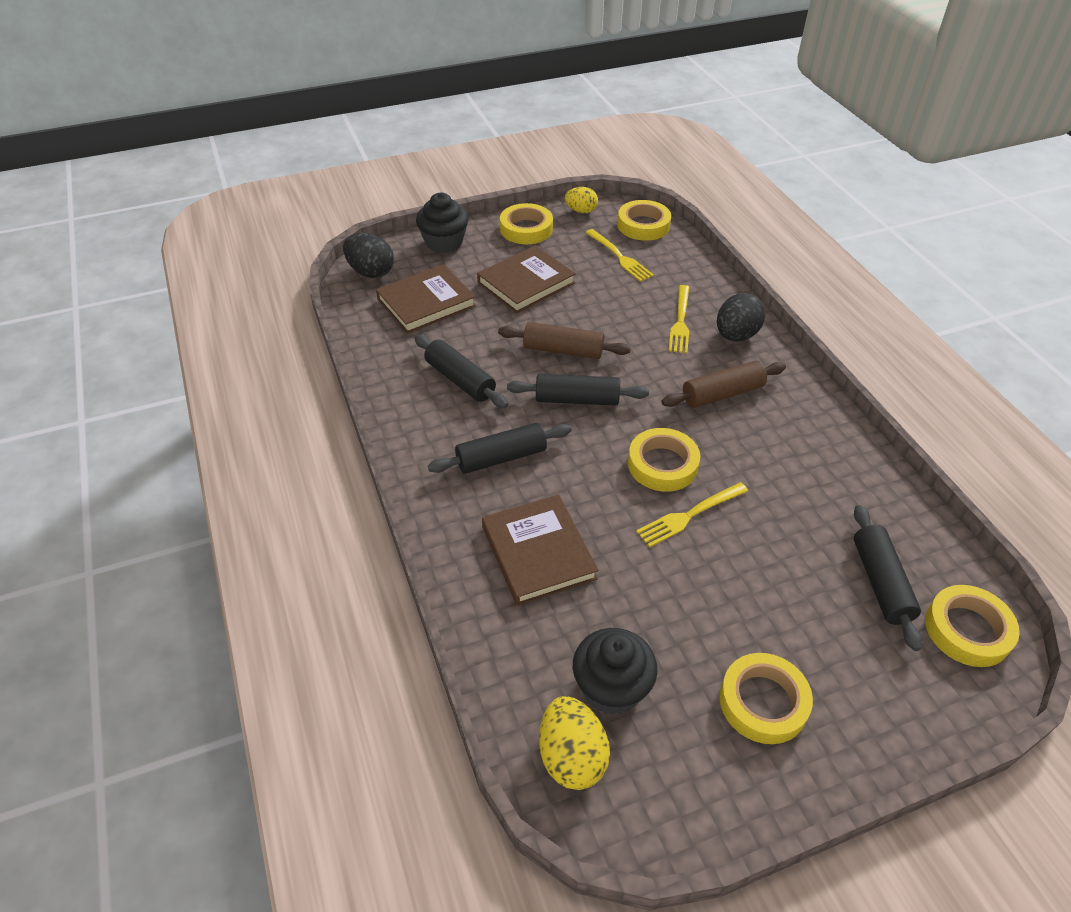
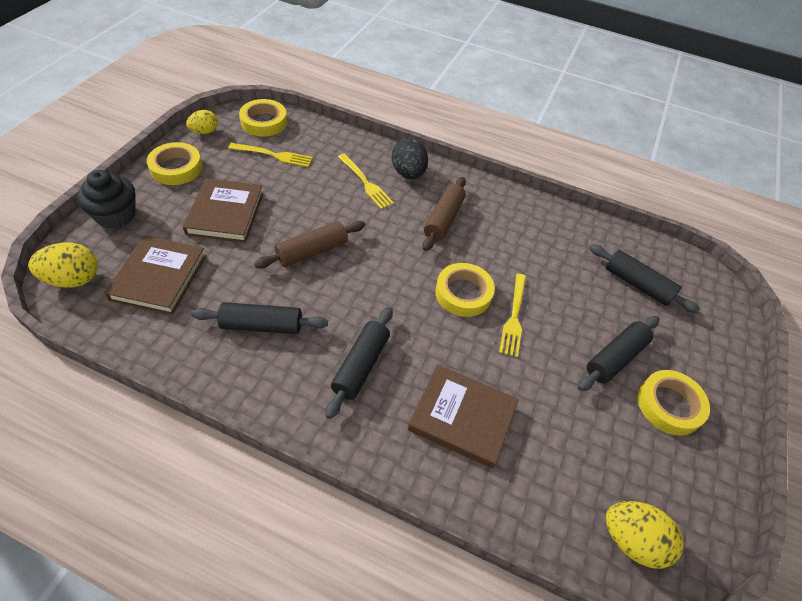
camera: 50 degrees left, 5 degrees up
black egg [343,233,394,278] -> yellow egg [28,243,98,288]
black rolling pin [507,374,649,406] -> black rolling pin moved to [578,316,659,391]
black cupcake [573,628,658,715] -> none
yellow tape [925,585,1020,667] -> none

